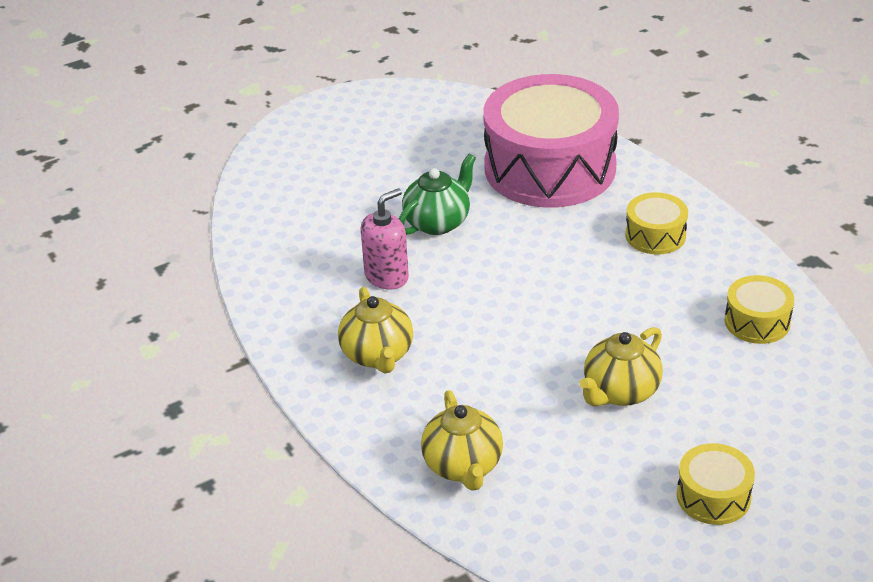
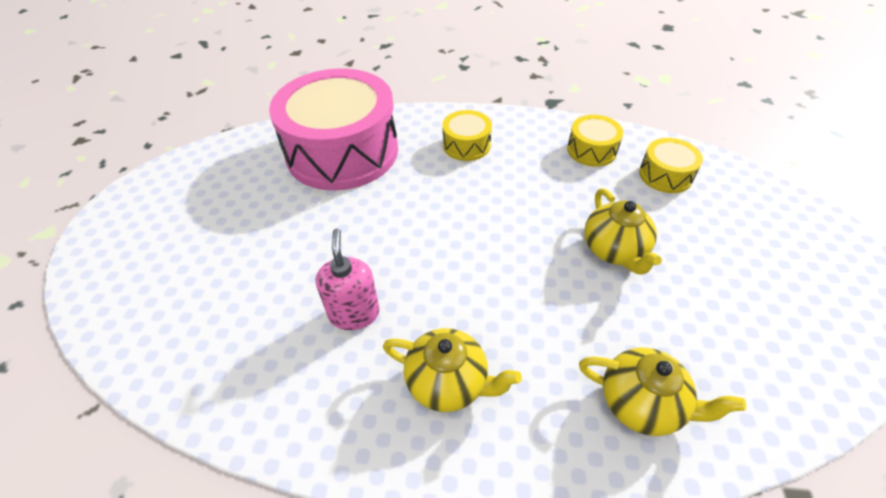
camera: 55 degrees left, 10 degrees up
green teapot [399,154,476,235] -> none
yellow drum [677,443,755,525] -> yellow drum moved to [639,138,703,193]

